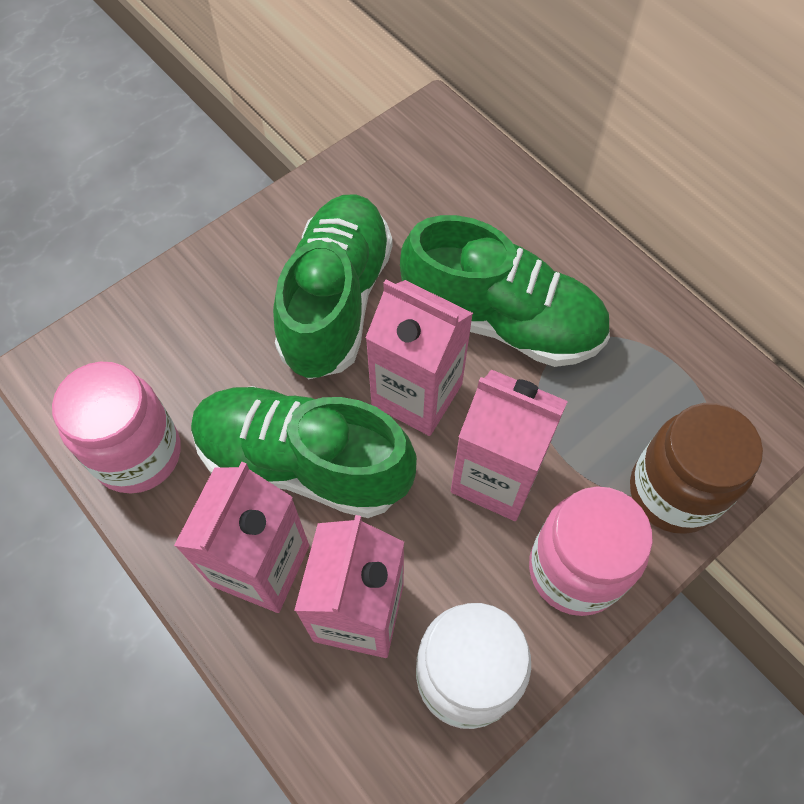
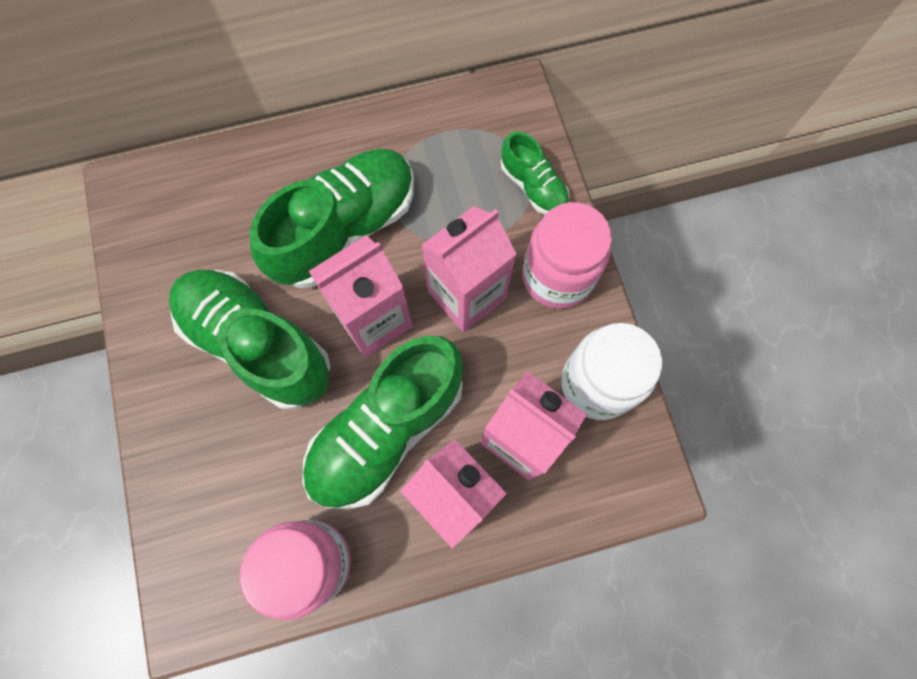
camera: 65 degrees left, 10 degrees up
brown jar [630,403,763,534] -> green shoe [501,131,570,215]

